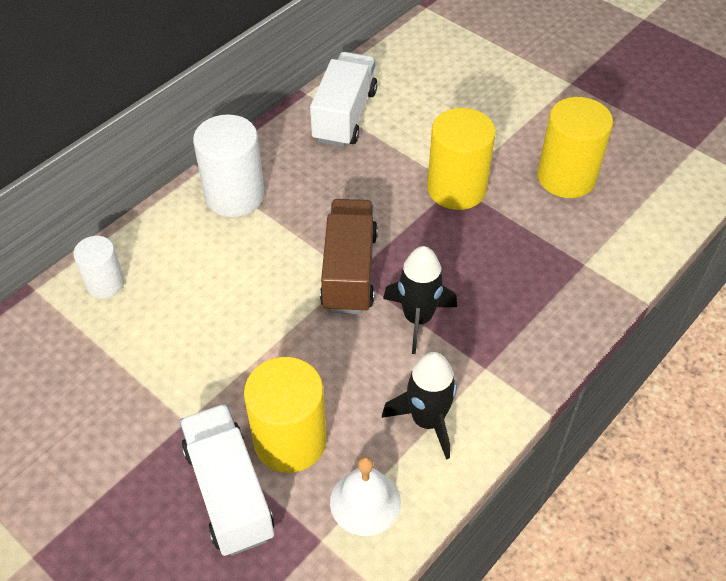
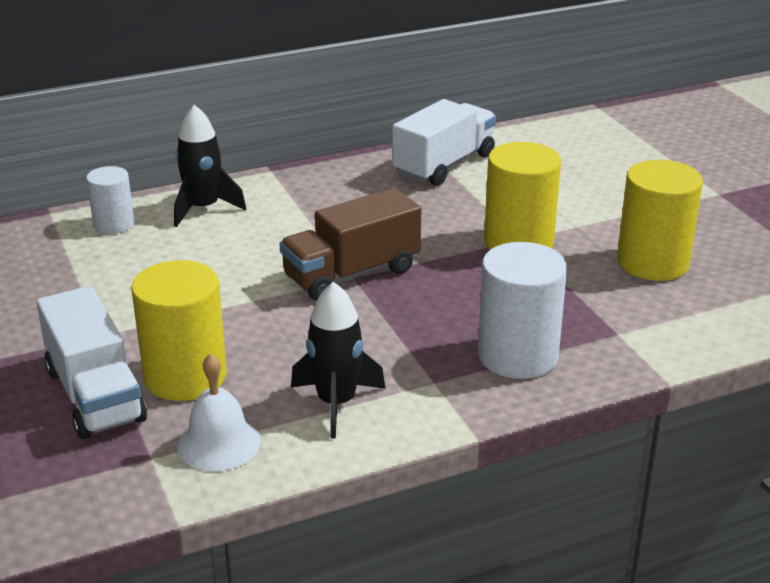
camera: 25 degrees right, 20 degrees down
white truck [179,404,274,556] -> white truck turned 150 degrees clockwise [36,286,147,439]
white cylinder [193,114,265,217] -> white cylinder moved to [478,242,567,379]
brown truck [320,199,378,314] -> brown truck turned 150 degrees counterclockwise [279,188,421,301]
black rocket [383,246,457,354] -> black rocket moved to [174,105,246,227]

